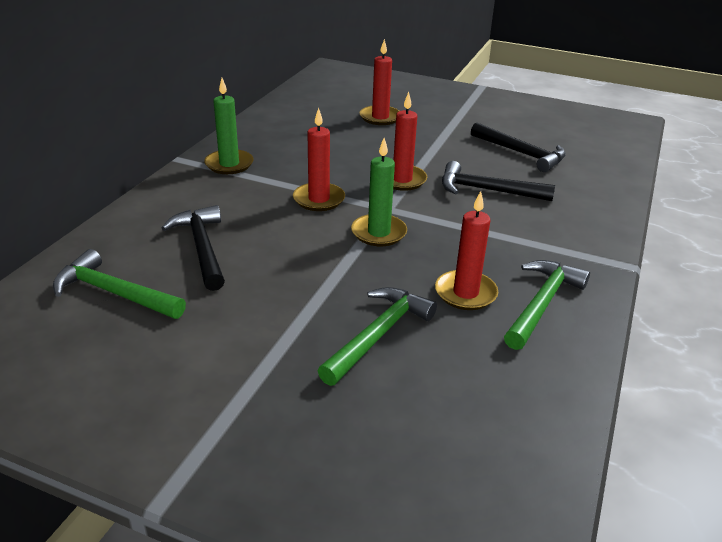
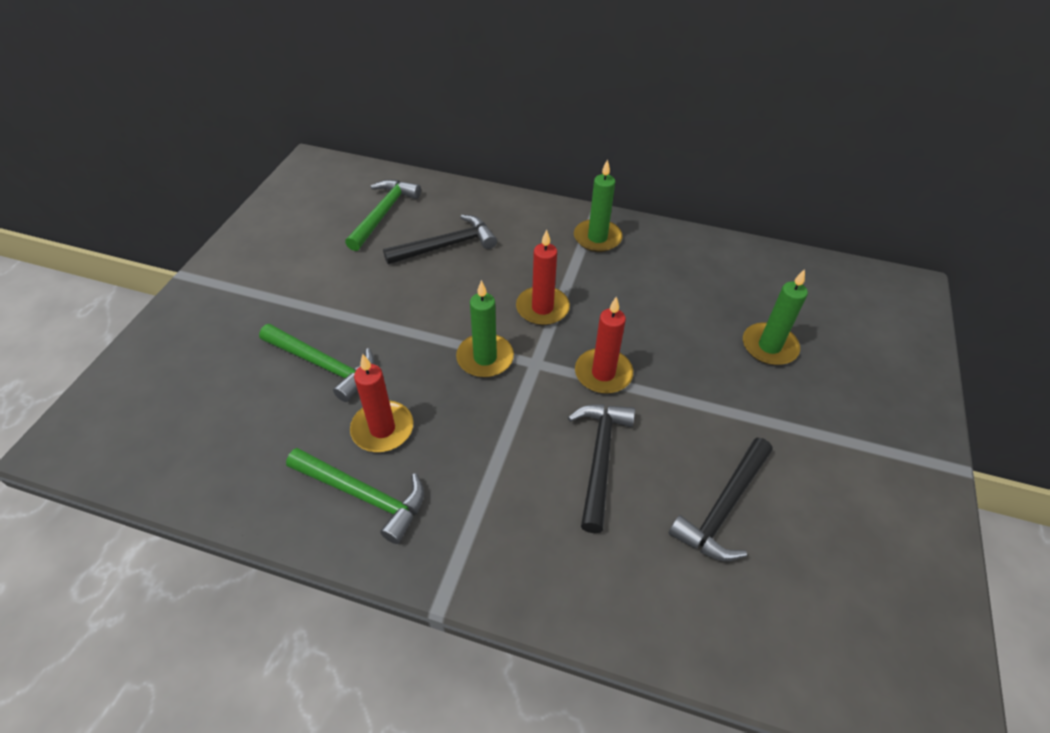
camera: 85 degrees right, 15 degrees up
red candle [360,39,399,125] -> green candle [743,269,808,365]

